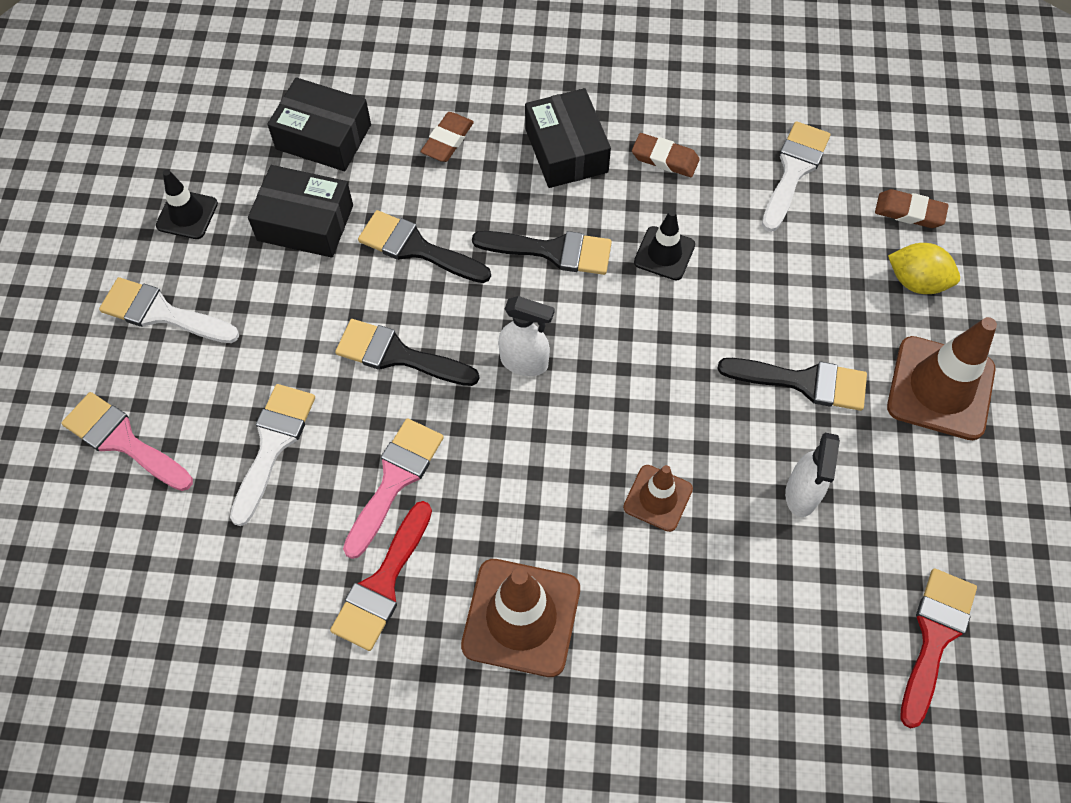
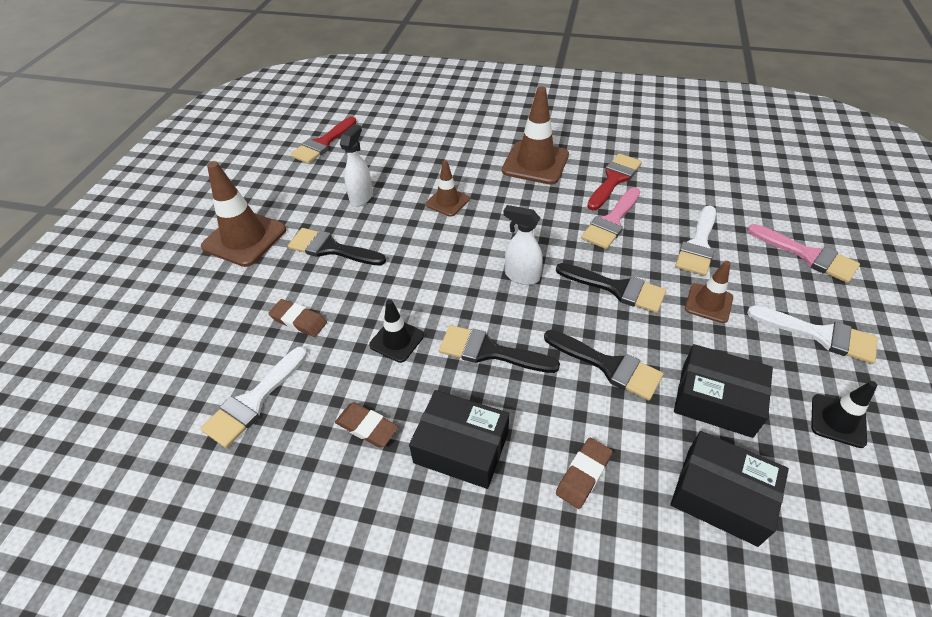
camera: 170 degrees left, 15 degrees down
black box [525,88,611,188] -> black box turned 60 degrees counterclockwise [409,390,509,489]
brown eraser [875,189,949,228] -> brown eraser moved to [268,299,327,337]
yellow lemon [888,243,960,294] -> none
none -> brown traffic cone [685,261,733,323]

